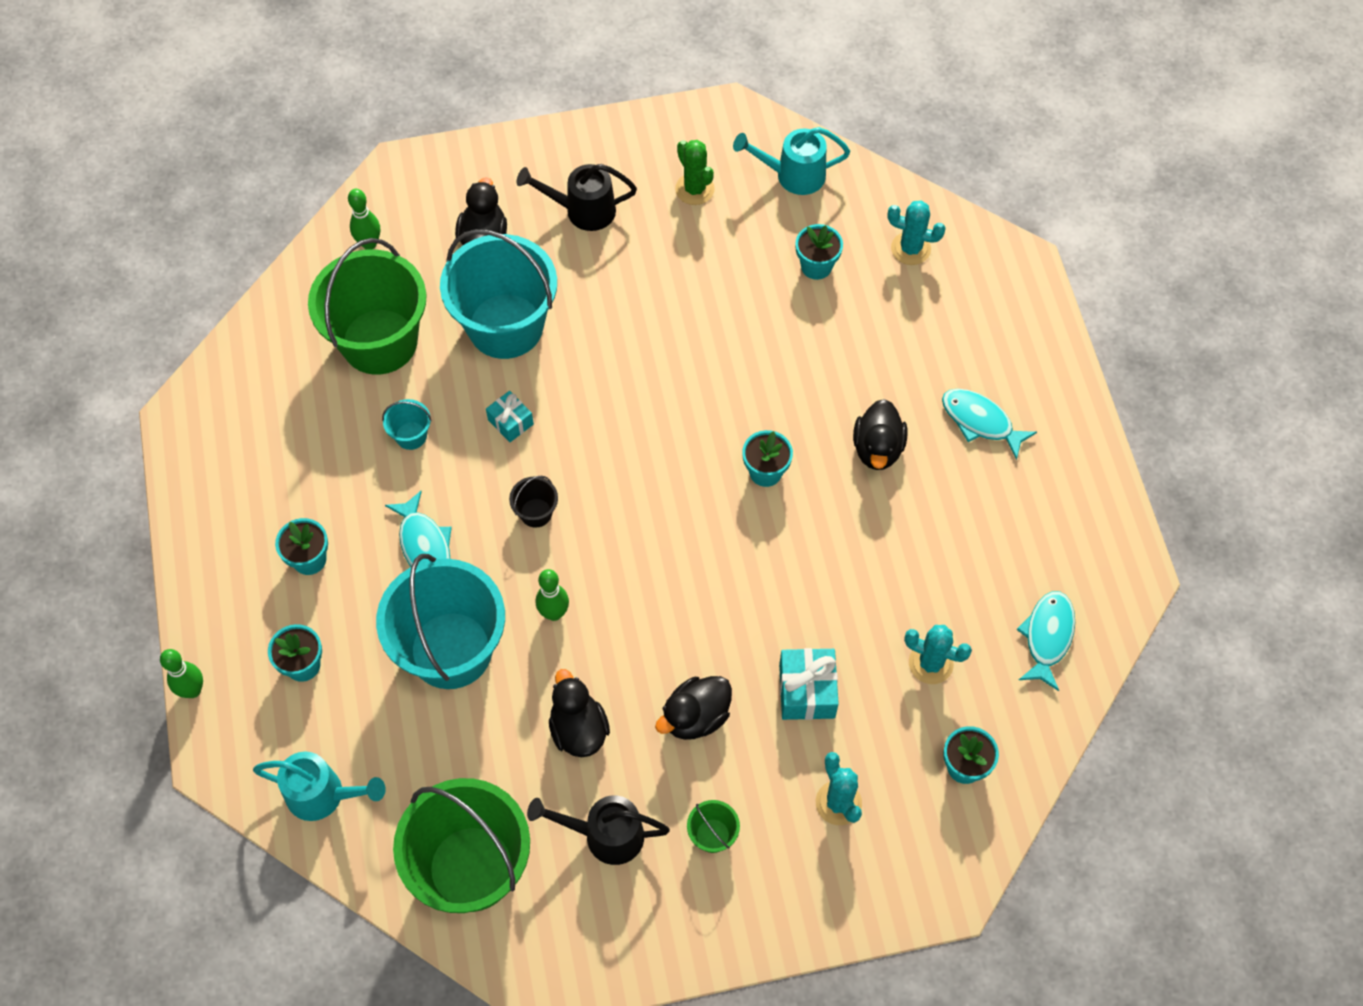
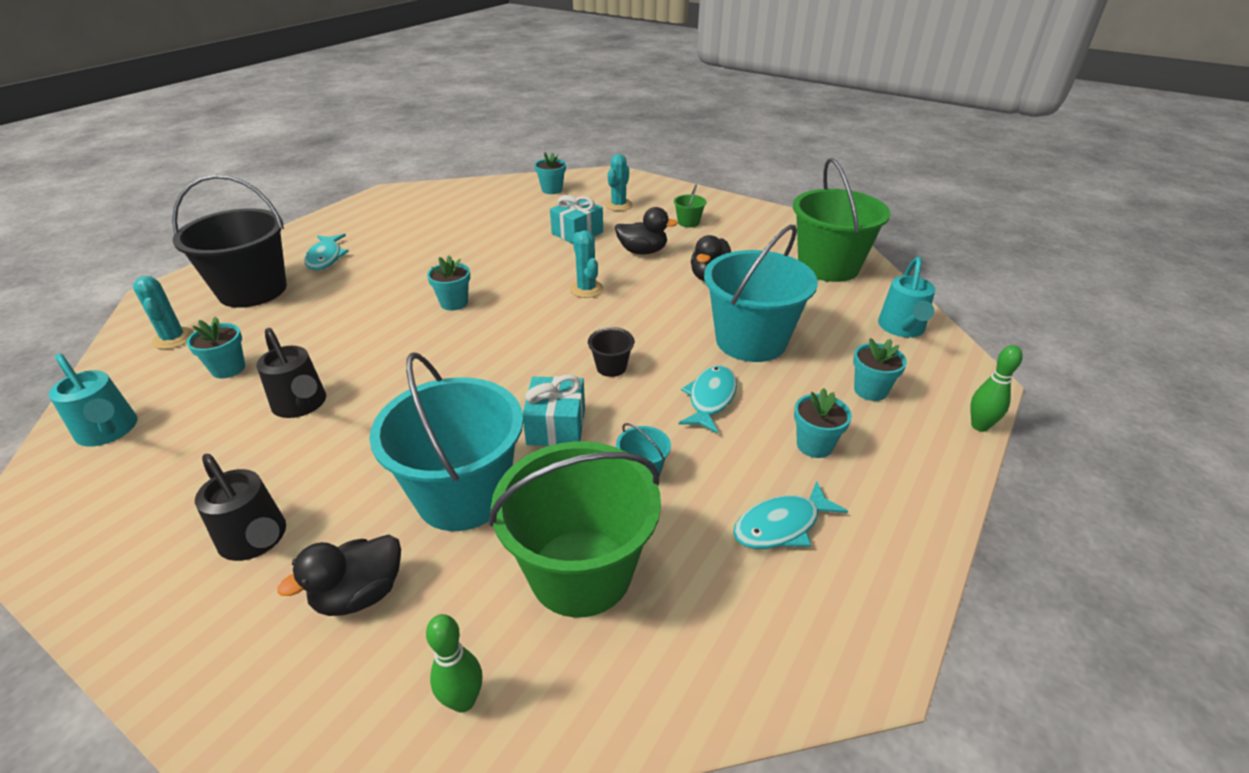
camera: 135 degrees left, 25 degrees down
turquoise watering can [253,752,386,821] -> turquoise watering can turned 135 degrees counterclockwise [878,257,935,337]
turquoise gift [486,391,534,442] -> turquoise gift [522,375,585,446], size x1.58
black watering can [527,795,670,865] -> black watering can moved to [256,328,326,418]
green bowling pin [536,569,569,621] -> none
green cactus [675,140,715,205] -> none
black duck [853,399,907,470] -> none
turquoise cactus [904,625,972,684] -> turquoise cactus moved to [570,230,604,298]
turquoise fish [1016,591,1075,691] -> turquoise fish moved to [733,481,848,549]
none -> black bucket [172,175,287,308]

